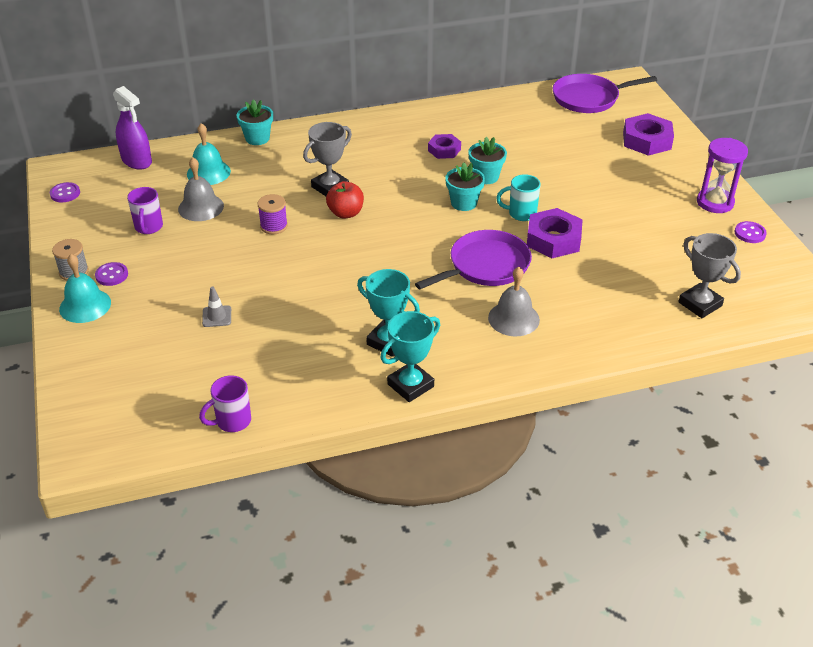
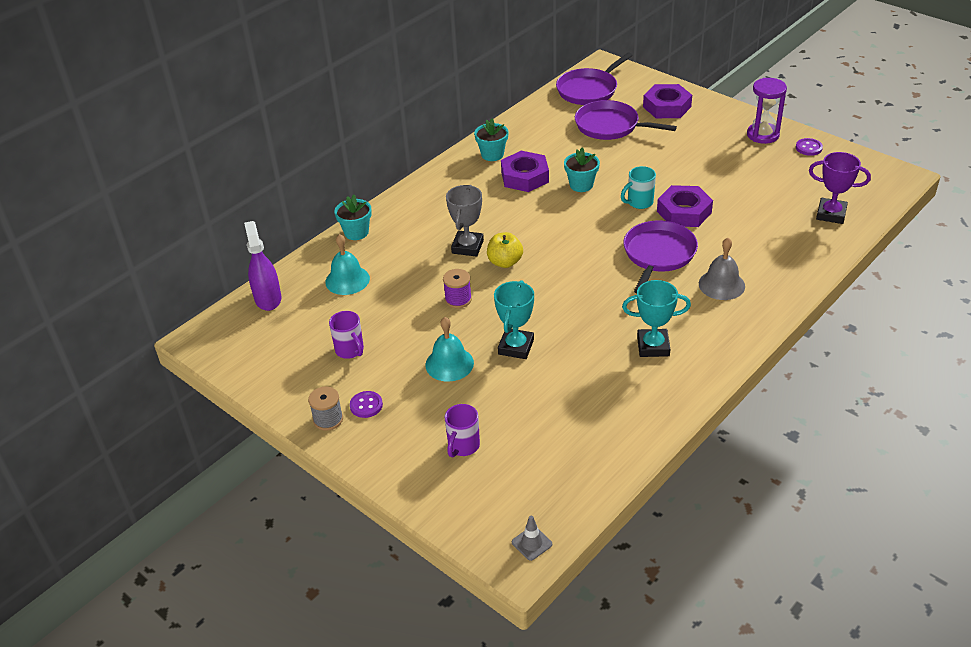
camera: 30 degrees left, 0 degrees up
purple button [50,182,80,202] -> none
turquoise bell [59,254,111,323] -> turquoise bell moved to [425,317,474,382]
purple spray bottle [113,86,152,169] -> purple spray bottle turned 120 degrees counterclockwise [244,221,281,311]
grey bell [178,157,224,221] -> none
purple mug [199,375,251,432] -> purple mug moved to [444,404,480,457]
grey traffic cone [202,286,231,327] -> grey traffic cone moved to [512,515,552,561]
red apple [326,181,364,219] -> yellow apple [487,232,523,268]
turquoise trophy [380,311,440,402] -> turquoise trophy moved to [494,280,534,359]
purple nut [428,134,461,159] -> purple nut [501,151,549,192], size x1.63
turquoise flower pot [445,162,485,211] -> turquoise flower pot moved to [474,118,509,161]
grey trophy [678,233,741,318] -> purple trophy [809,152,871,224]
none -> purple pan [575,100,677,140]

